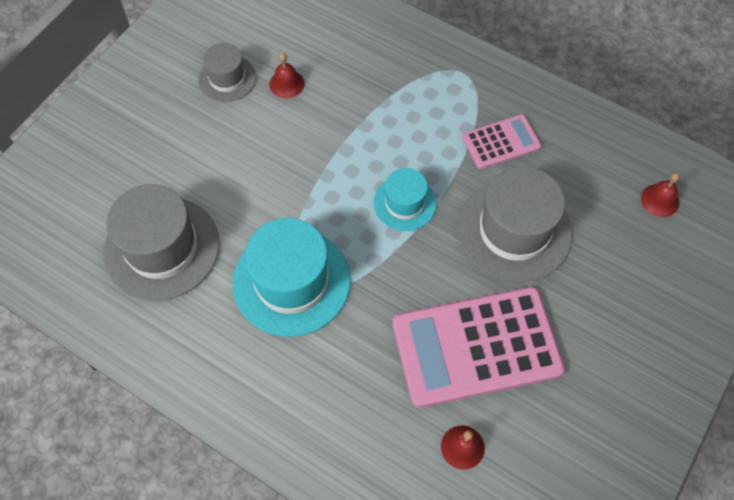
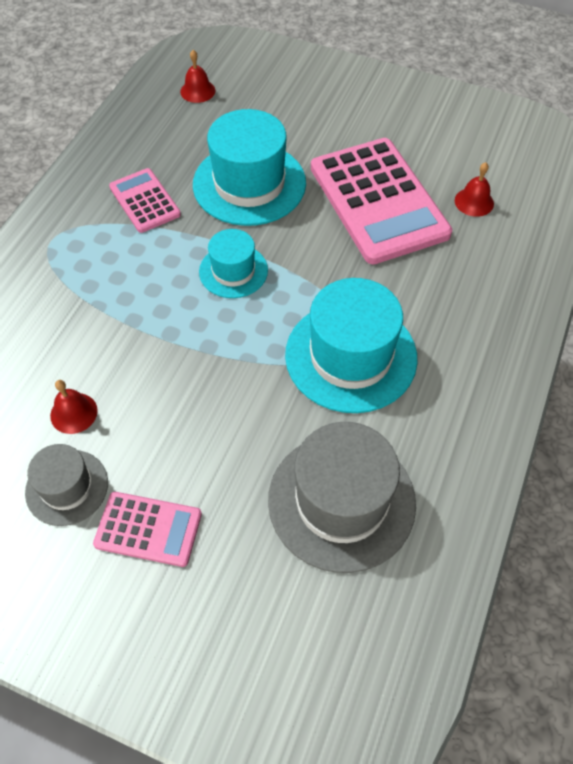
camera: 100 degrees left, 5 degrees down
grey hat [458,166,572,282] -> turquoise hat [193,109,306,226]
none -> pink calculator [93,492,202,567]

